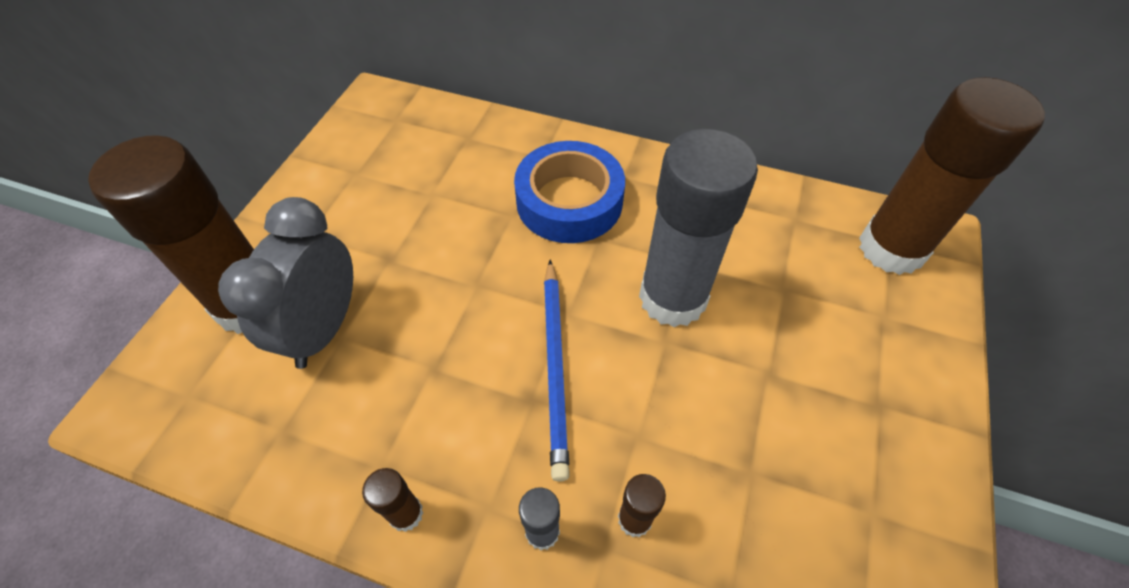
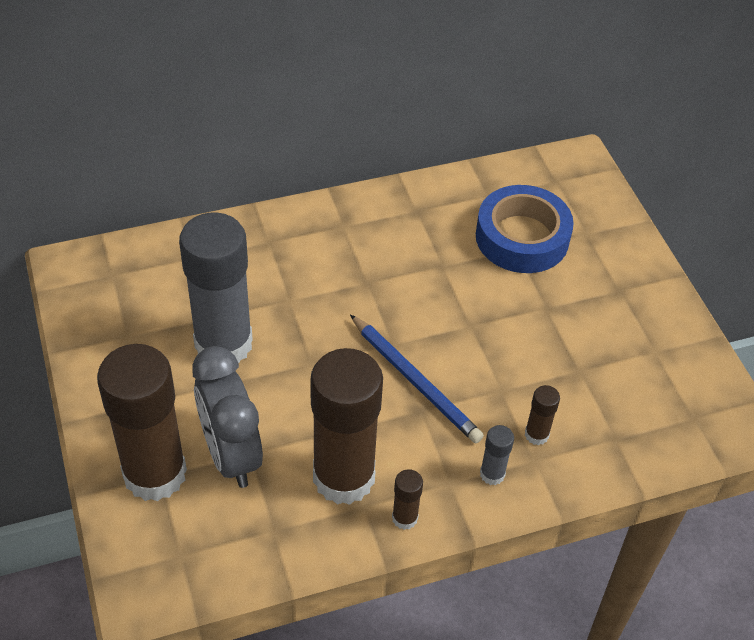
camera: 40 degrees left, 5 degrees down
blue tape [514,141,625,243] -> blue tape moved to [476,185,574,273]
grey glue stick [639,129,758,327] -> grey glue stick moved to [179,213,253,363]
brown glue stick [859,77,1045,275] -> brown glue stick moved to [310,348,383,505]

